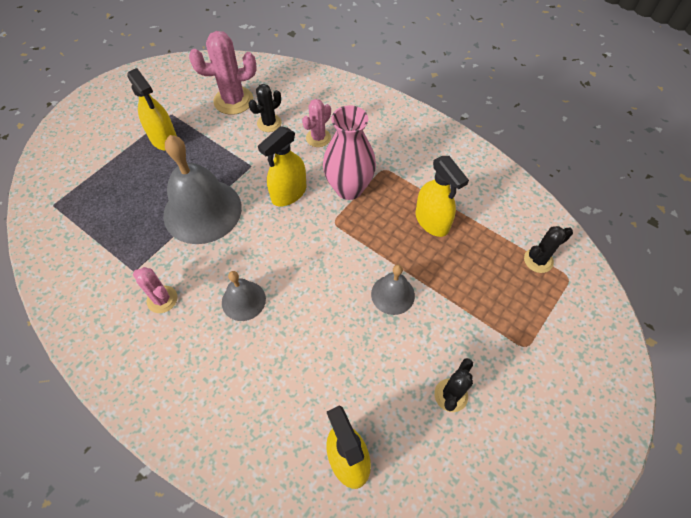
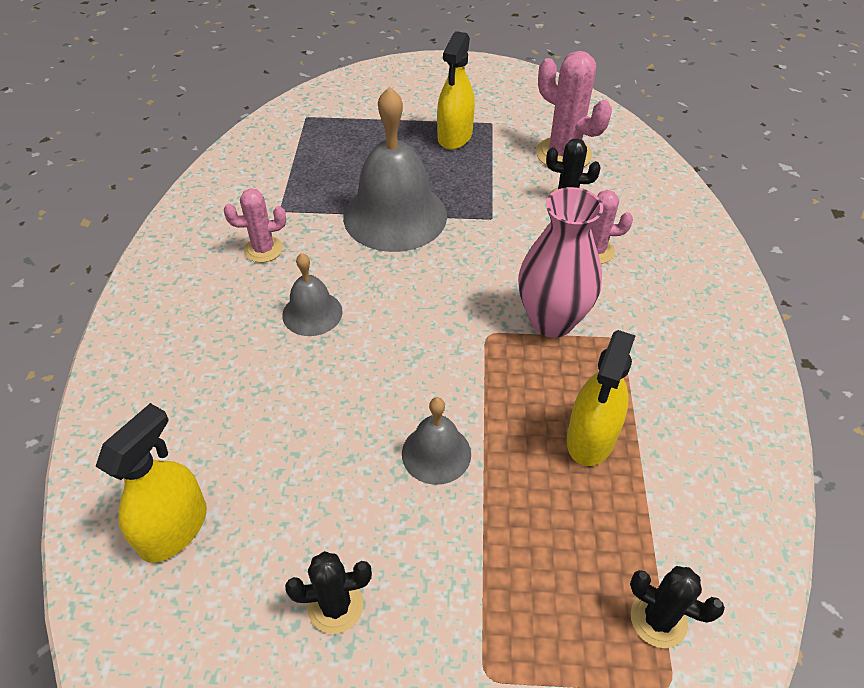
camera: 55 degrees right, 10 degrees down
pink cactus [133,267,178,313] -> pink cactus turned 75 degrees clockwise [224,188,286,263]
yellow spray bottle [258,126,306,206] -> none

